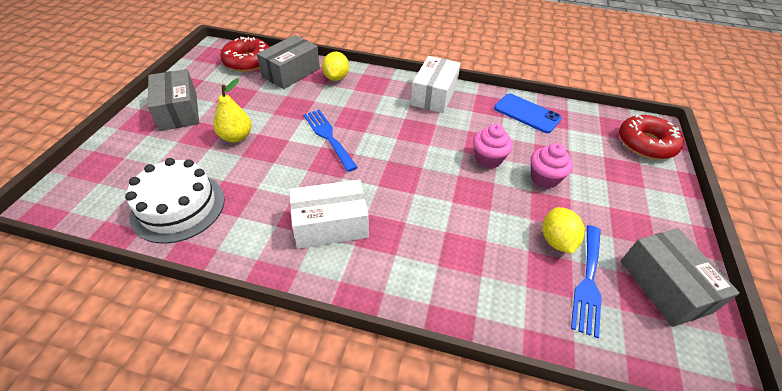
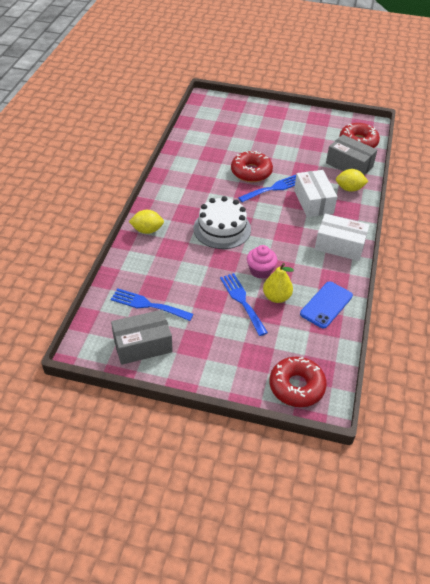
camera: 90 degrees right, 0 degrees up
white cake [125,158,225,244] -> white cake moved to [193,196,251,249]
grey box [148,69,199,131] -> none
yellow pear [214,78,252,142] -> yellow pear moved to [263,263,294,303]
white box [289,180,369,249] -> white box moved to [294,170,337,217]
pink cupcake [531,143,573,188] -> blue fork [220,273,268,336]
yellow lemon [543,207,585,254] -> yellow lemon moved to [129,210,164,234]
none -> red donut [231,151,273,182]

